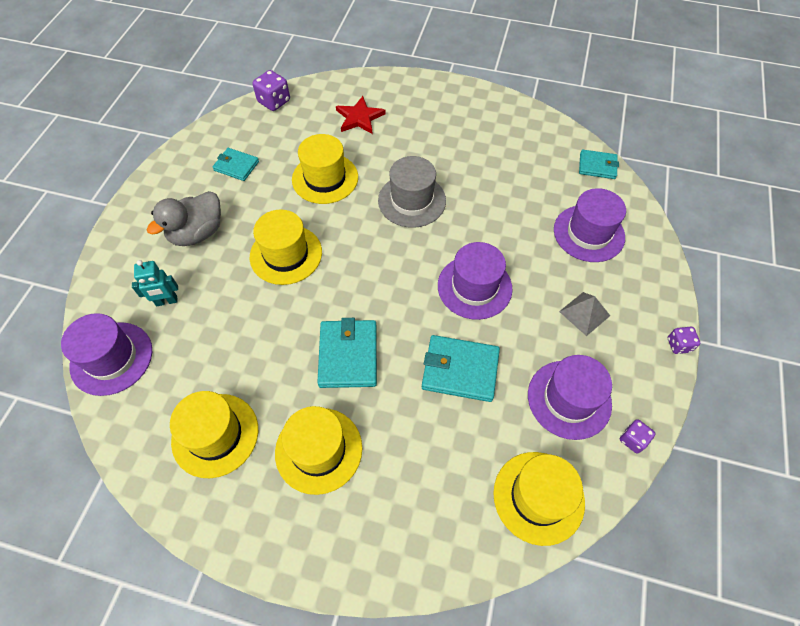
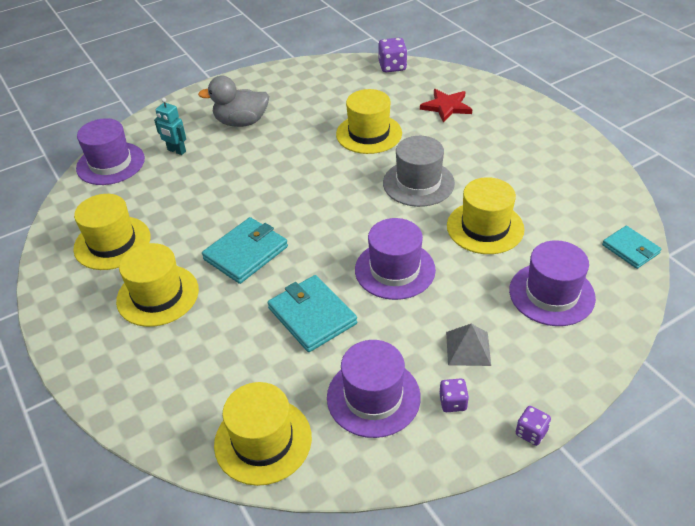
camera: 45 degrees right, 15 degrees down
turquoise wallet [213,148,259,181] -> none
yellow hat [250,210,322,285] -> yellow hat moved to [447,177,525,254]
purple dice [620,419,656,453] -> purple dice moved to [439,378,469,412]

